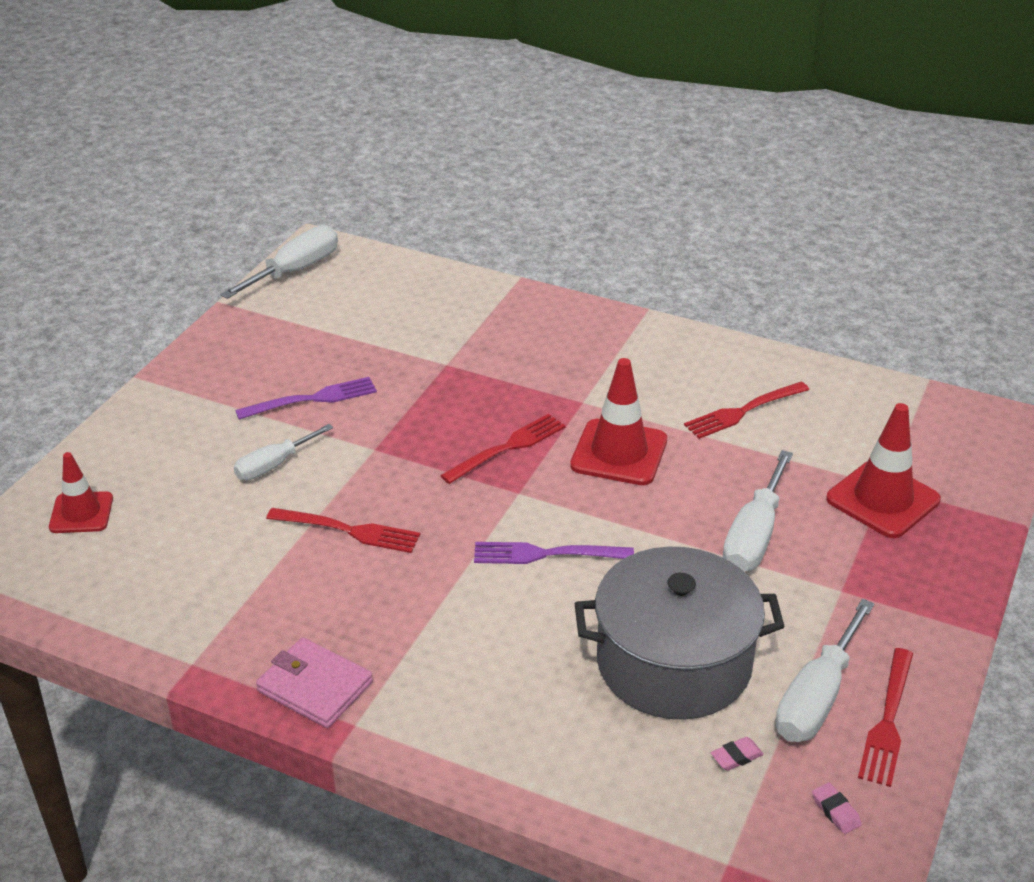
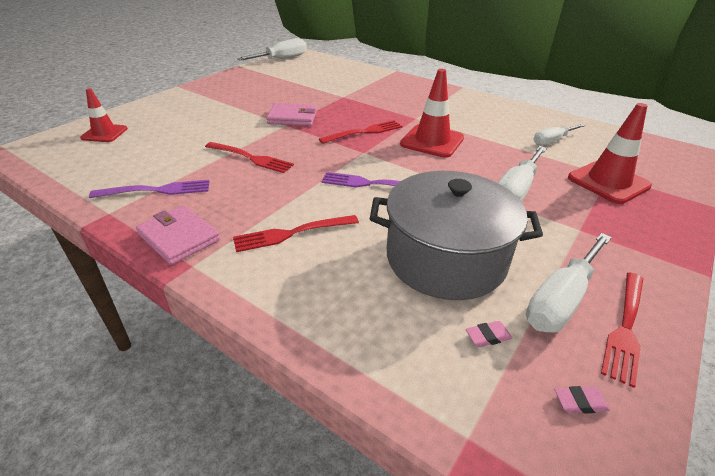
camera: 10 degrees right, 0 degrees up
white screwdriver [234,424,333,480] -> white screwdriver moved to [533,124,586,145]
purple fork [235,377,377,420] -> purple fork moved to [89,180,210,198]
red fork [684,382,809,439] -> red fork moved to [233,215,359,252]
pink eraser [812,782,862,834] -> pink eraser turned 75 degrees counterclockwise [555,386,610,414]
none -> pink wallet [266,103,317,126]

